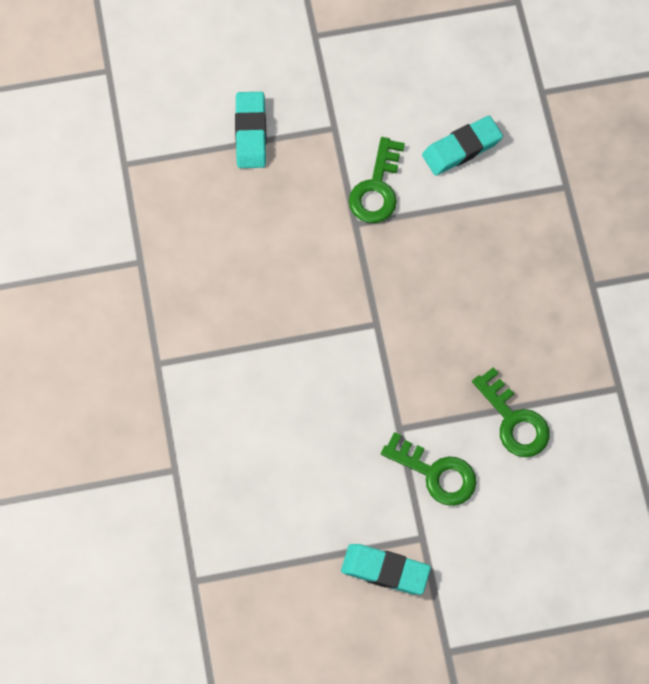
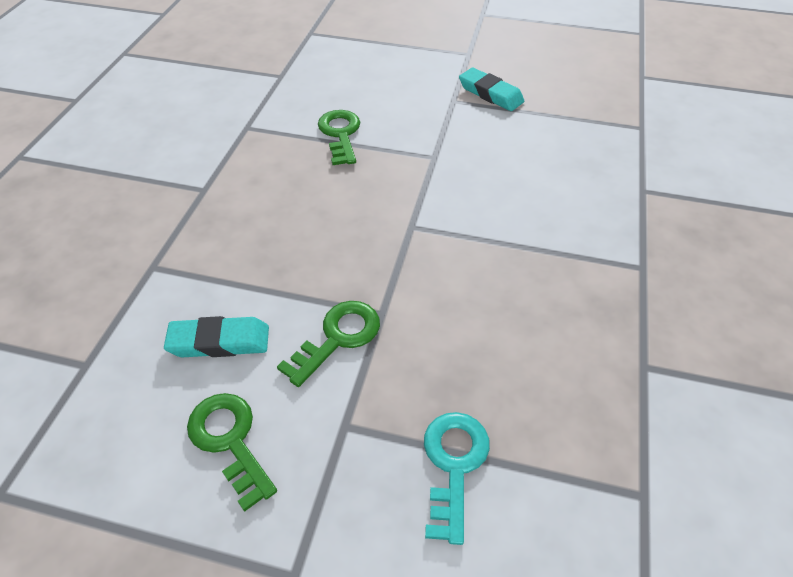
camera: 155 degrees left, 20 degrees down
turquoise eraser [235,92,267,168] -> turquoise key [424,412,490,545]
green key [381,432,476,506] -> green key moved to [187,393,277,512]

